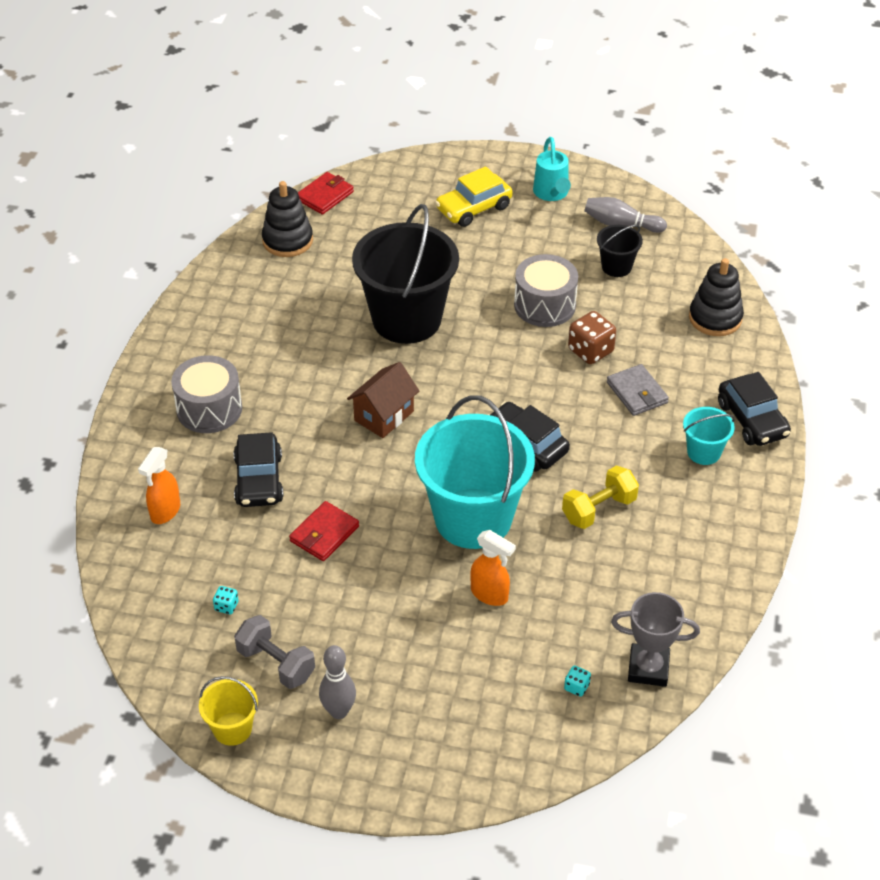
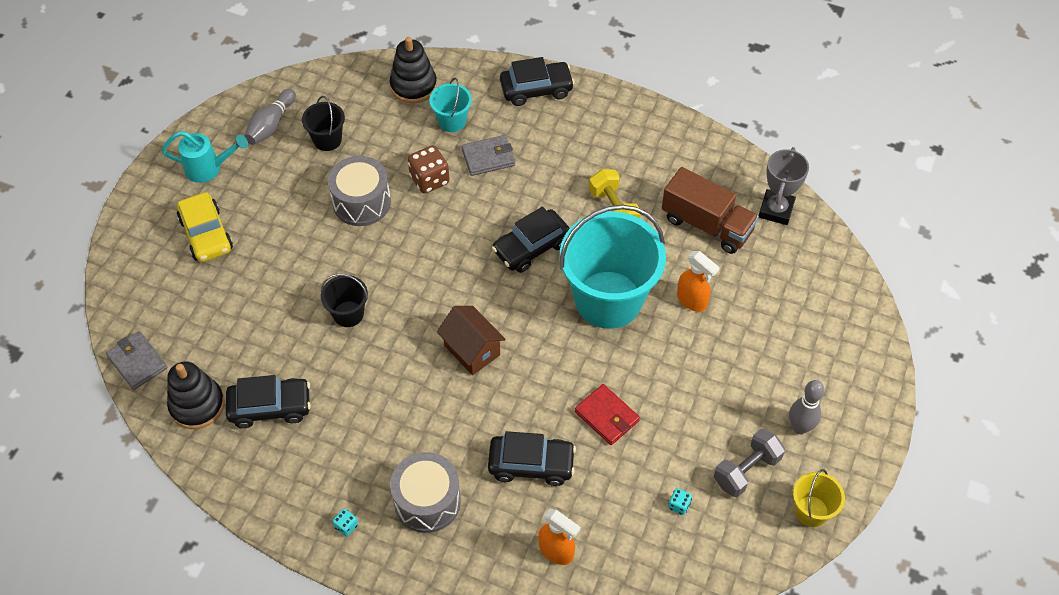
camera: 80 degrees left, 10 degrees up
red wallet [298,172,354,215] -> grey wallet [106,331,167,390]
black bucket [352,204,459,344] -> black bucket [321,274,368,327], size x0.45
orange spray bottle [470,530,516,606] -> orange spray bottle turned 90 degrees clockwise [677,251,720,312]
turquoise dice [564,666,591,697] -> turquoise dice moved to [332,509,358,537]
turquoise bucket [683,407,735,465] -> turquoise bucket moved to [429,78,472,132]
none -> black car [226,375,311,428]
none -> brown truck [662,167,759,254]

